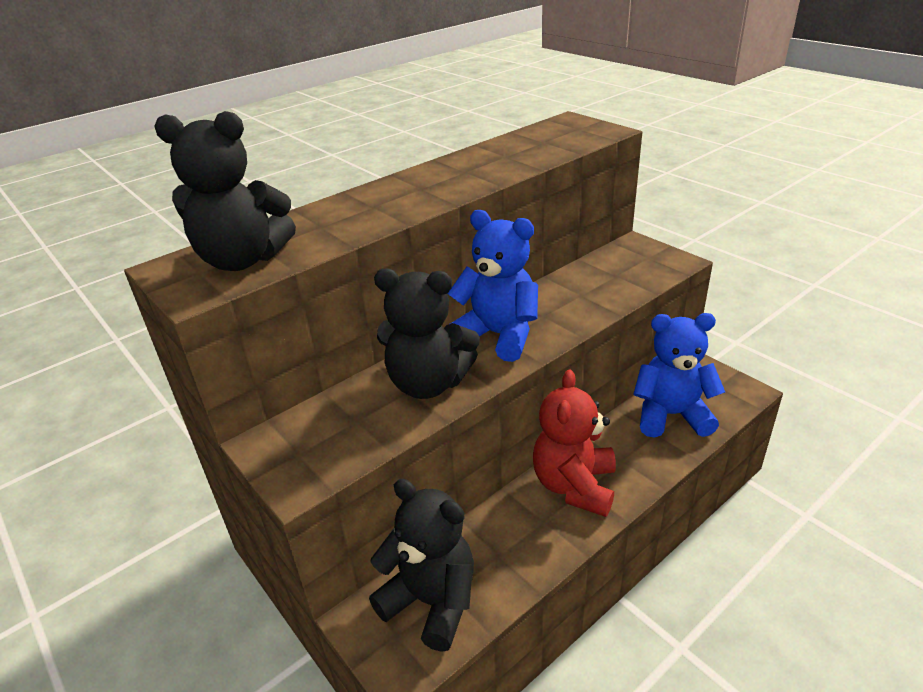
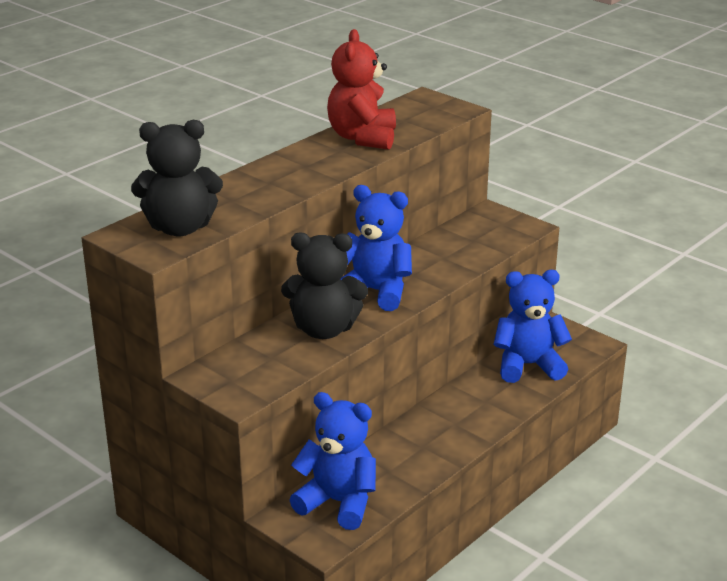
camera: 10 degrees left, 5 degrees down
black teddy bear [369,479,474,652] -> blue teddy bear [290,392,376,530]
red teddy bear [533,369,616,517] -> red teddy bear moved to [327,29,396,150]

